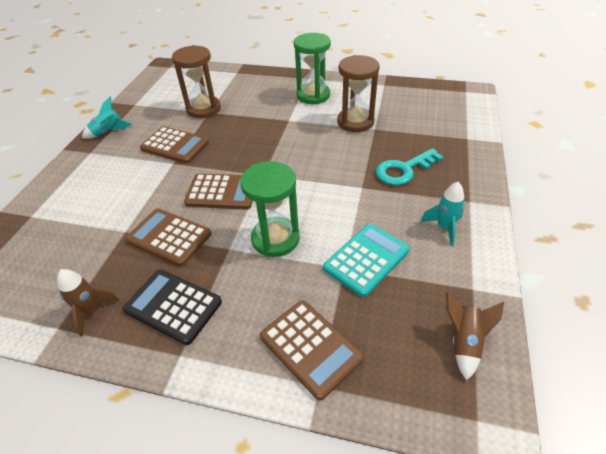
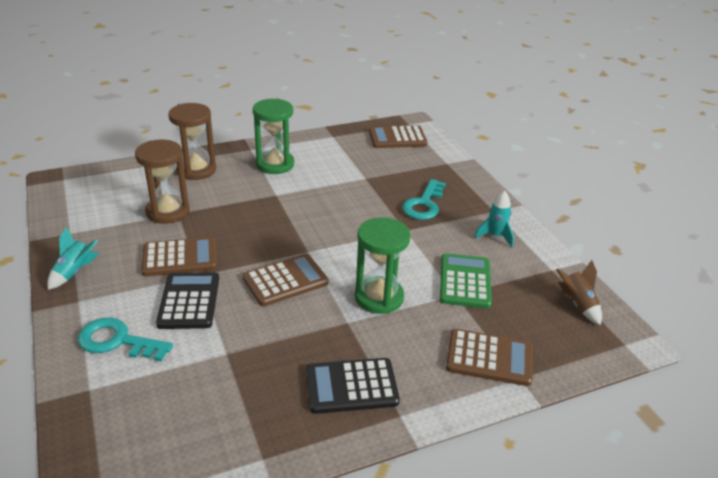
camera: 40 degrees left, 10 degrees down
brown rocket [57,269,119,336] -> none
brown calculator [125,209,211,267] -> brown calculator moved to [369,125,428,148]
turquoise calculator [323,224,410,297] -> green calculator [440,253,492,309]
brown hourglass [337,55,380,132] -> brown hourglass moved to [168,103,216,180]
none -> turquoise key [78,318,173,361]
none -> black calculator [156,272,219,329]

